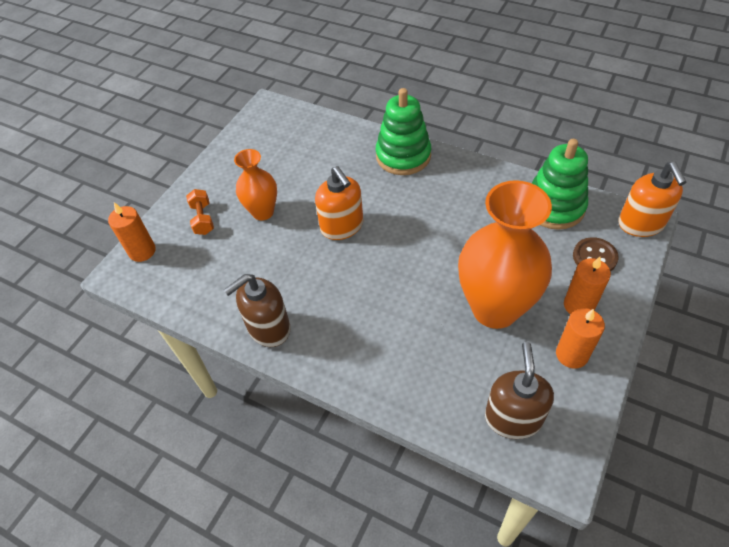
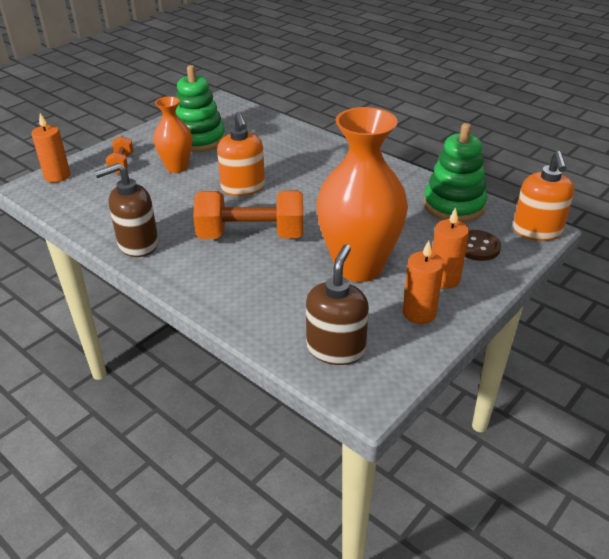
camera: 10 degrees right, 15 degrees down
green stacking toy [376,88,431,175] -> green stacking toy moved to [176,65,225,152]
none -> orange dumbbell [193,190,303,239]

